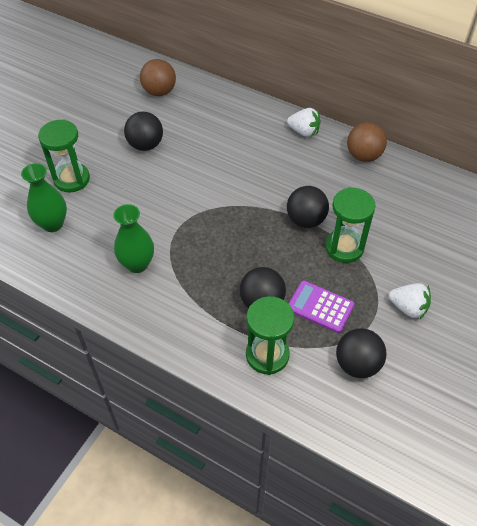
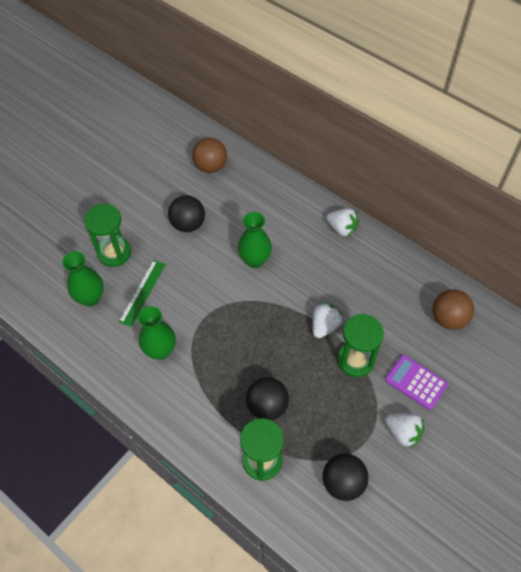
camera: 10 degrees right, 5 degrees up
black ball [287,186,329,228] -> white strawberry [313,303,343,338]
purple calculator [288,281,354,333] -> purple calculator moved to [385,355,448,410]
brown ball [347,122,387,162] -> brown ball moved to [432,290,474,330]
none -> green ruler [119,260,166,327]
none -> green vase [238,212,272,268]

